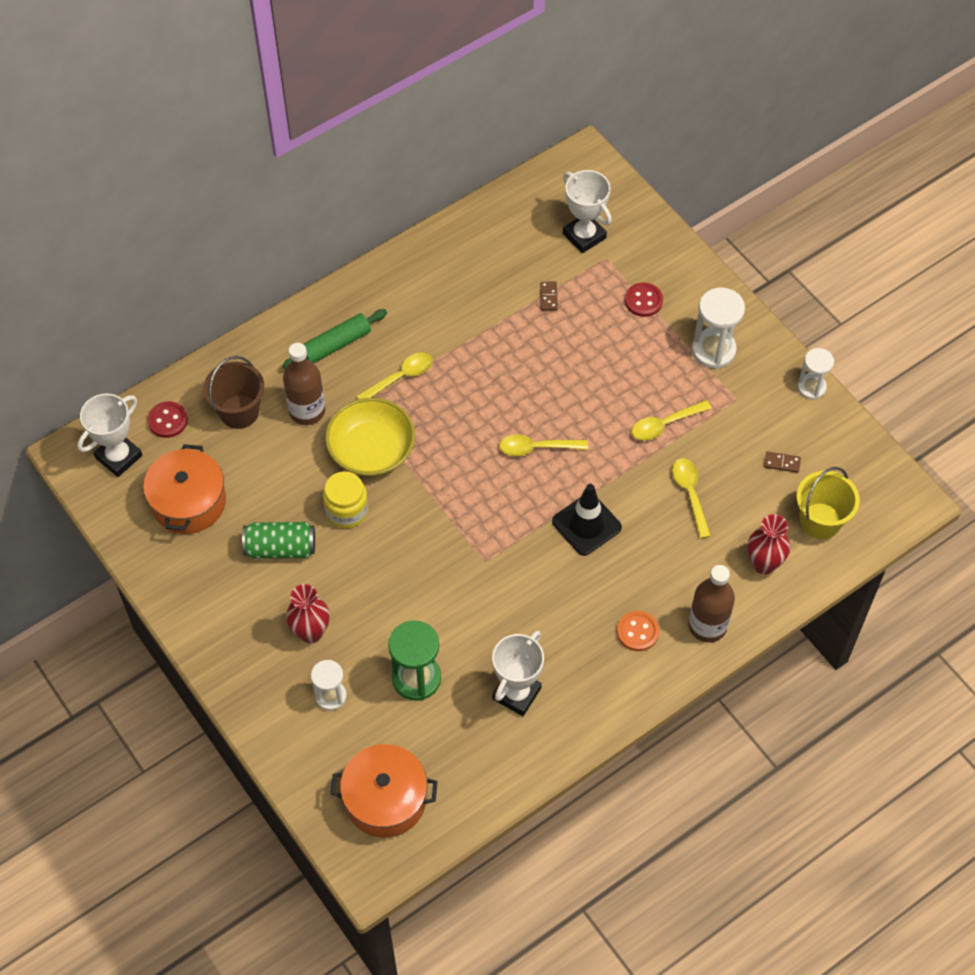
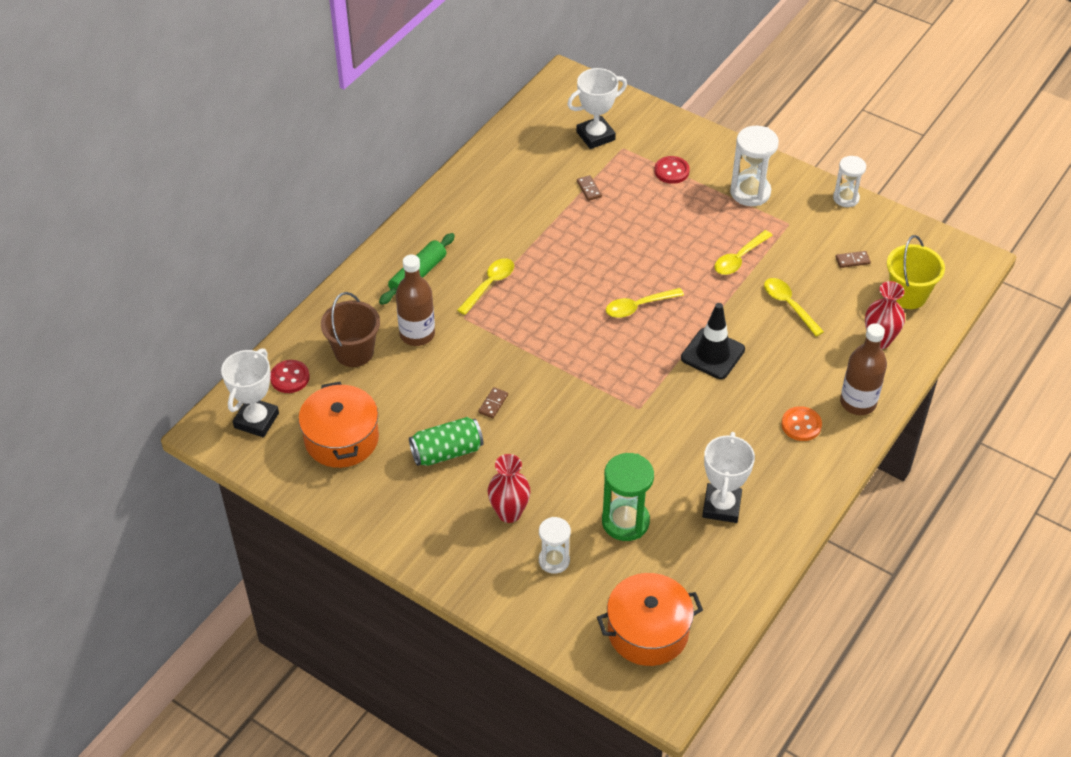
camera: 20 degrees left, 10 degrees down
yellow jar [323,471,368,528] -> brown domino [478,387,508,418]
yellow bowl [325,398,415,476] -> none
white trophy [563,170,612,253] -> white trophy turned 60 degrees counterclockwise [567,68,627,149]

